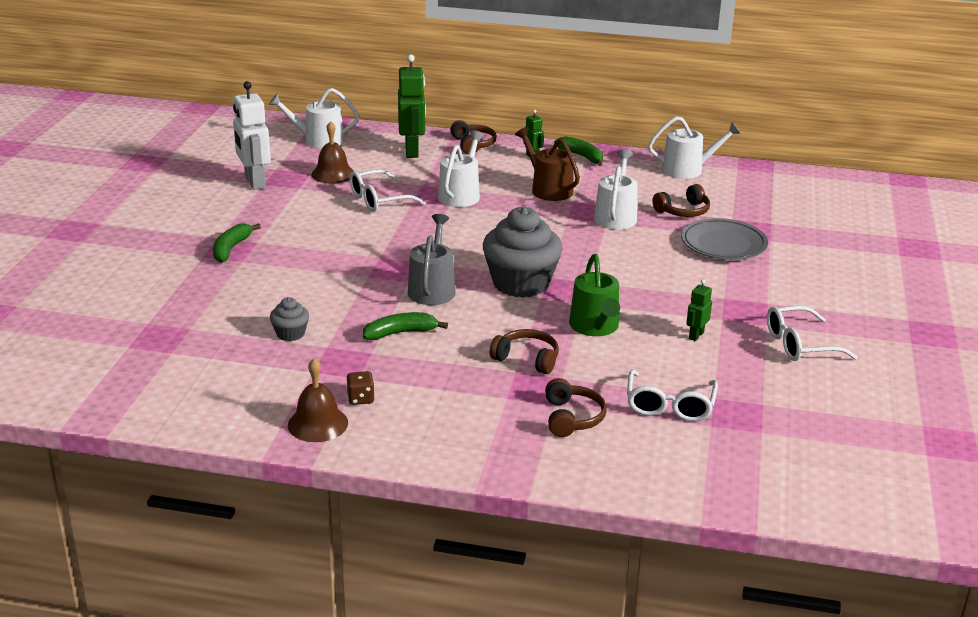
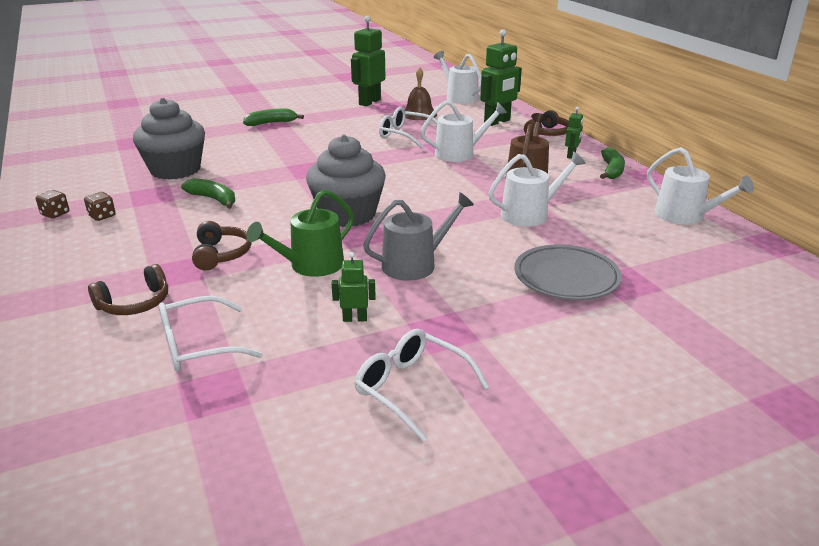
camera: 55 degrees right, 0 degrees up
white robot [233,81,271,190] -> green robot [351,16,385,106]
grey cupcake [270,297,309,341] -> grey cupcake [133,98,205,180], size x2.17
brown bell [288,358,348,442] -> brown dice [36,190,69,219]
grey watering can [408,214,456,305] -> grey watering can moved to [363,192,474,281]
brown headphones [652,184,710,217] -> none

